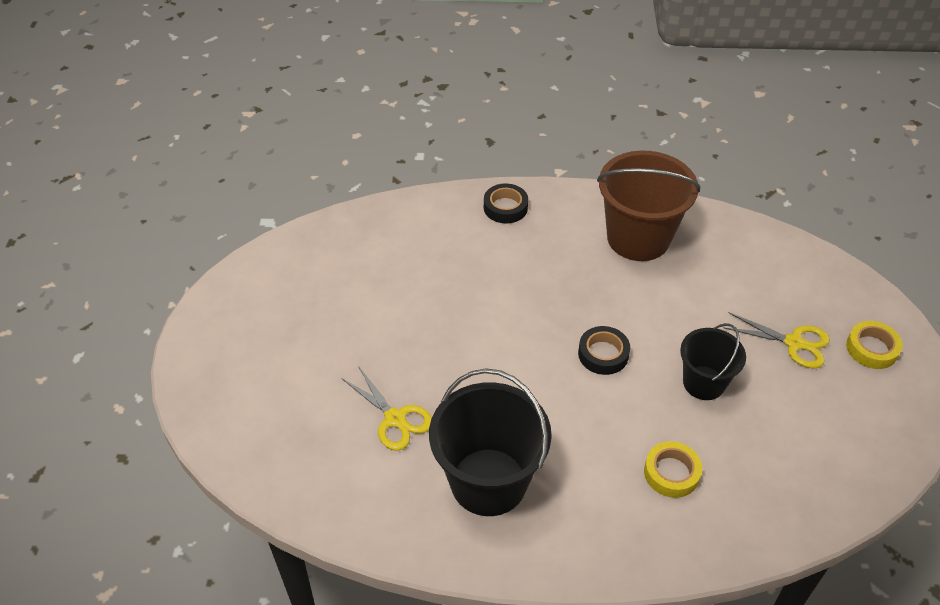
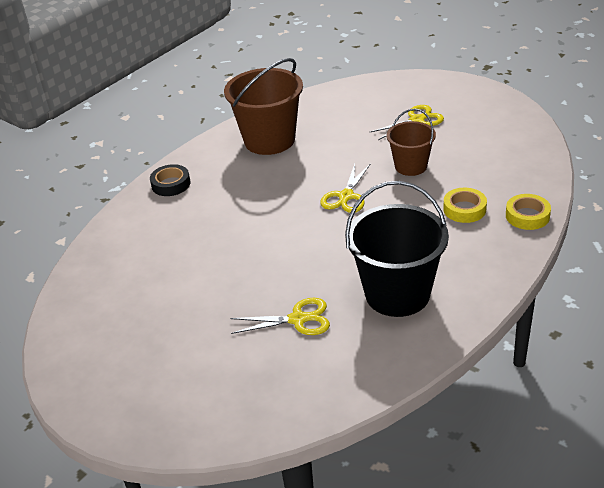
camera: 50 degrees left, 10 degrees down
black tape [578,326,630,375] -> yellow scissors [320,163,371,213]
black bucket [680,323,746,400] -> brown bucket [387,109,436,176]
yellow tape [846,321,903,369] -> yellow tape moved to [506,194,551,230]

